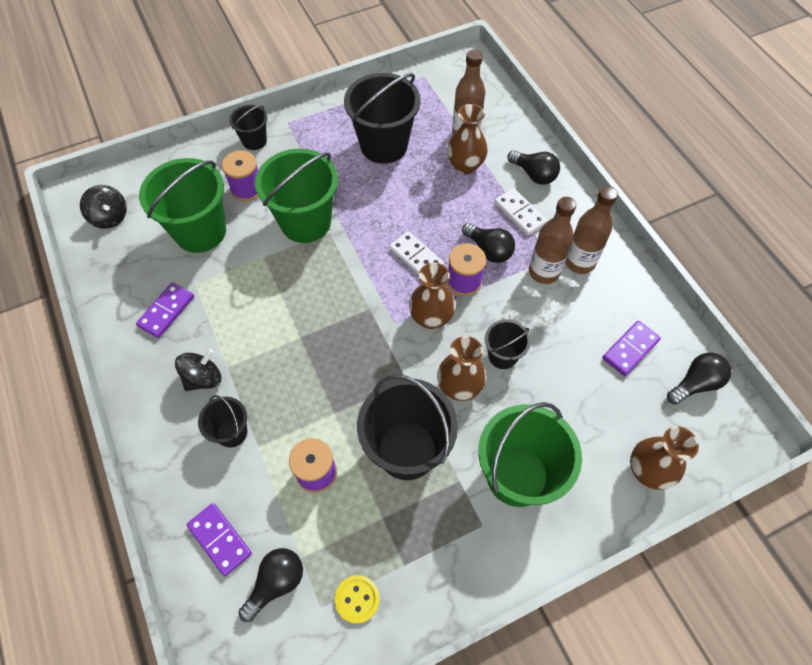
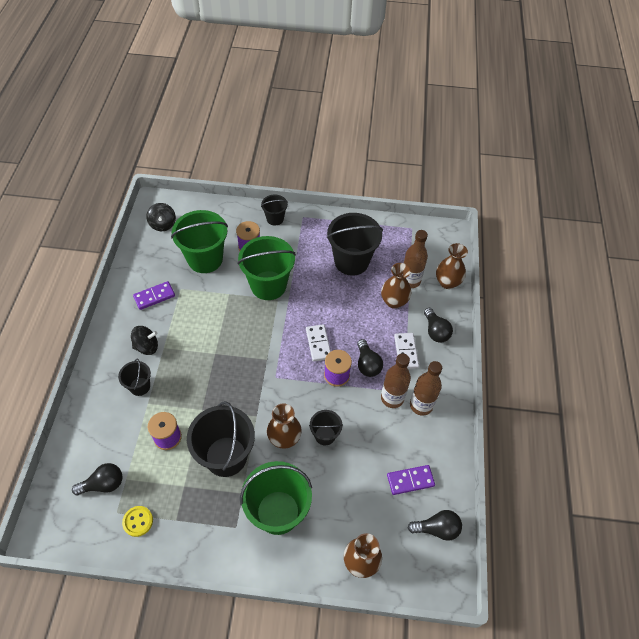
camera: 30 degrees right, 5 degrees down
purple domino [186,503,252,576] -> none
brown vase [409,263,456,329] -> brown vase moved to [436,243,468,289]

